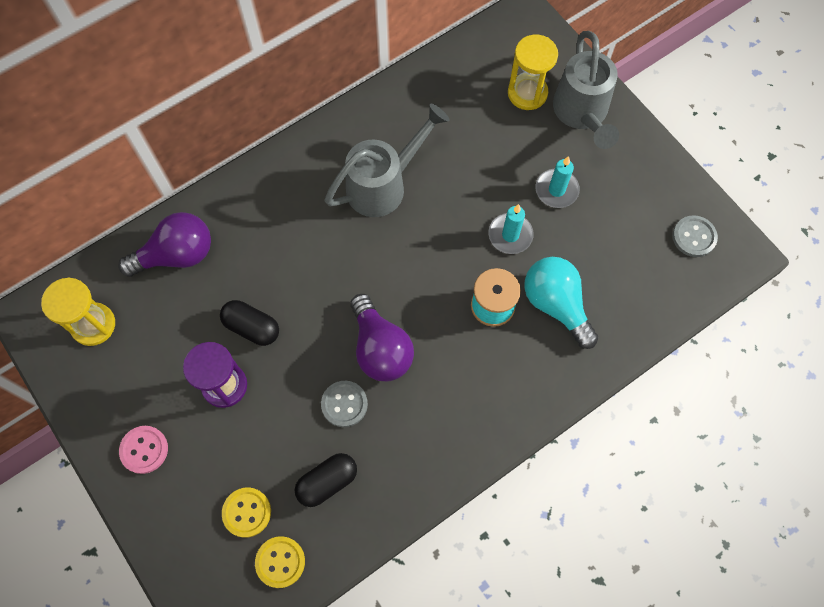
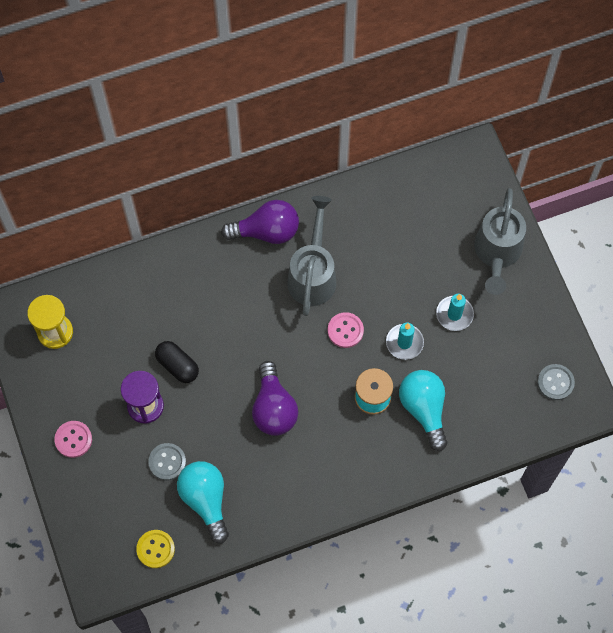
camera: 15 degrees right, 0 degrees up
purple light bulb [118,212,211,277] -> purple light bulb moved to [221,200,299,244]
yellow button [222,487,271,538] -> none
black capsule [295,453,357,507] -> turquoise light bulb [177,461,229,543]
grey button [321,381,368,427] -> grey button moved to [148,443,186,480]
grey watering can [325,104,449,217] -> grey watering can turned 60 degrees counterclockwise [287,196,336,316]
yellow hourglass [508,35,558,110] -> none
none -> pink button [328,312,364,348]

